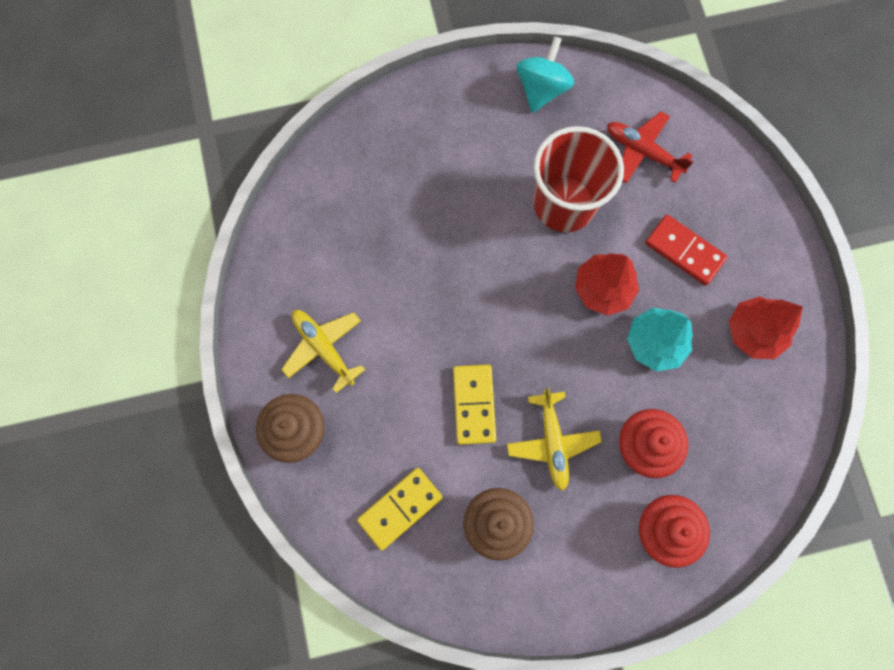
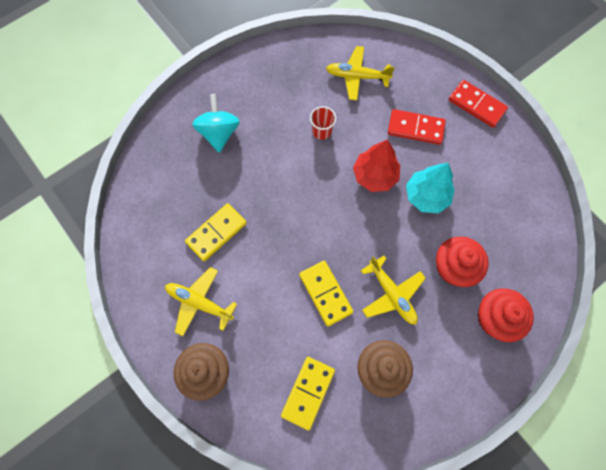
camera: 25 degrees left, 5 degrees down
turquoise spinning top [517,36,574,113] -> turquoise spinning top moved to [192,94,240,153]
red cup [533,126,624,232] -> red cup [310,106,336,140], size x0.42
red plane [607,111,693,184] -> yellow plane [326,46,395,101]
red tree [729,296,803,359] -> none
none -> yellow domino [185,203,247,261]
none -> red domino [449,80,508,128]

